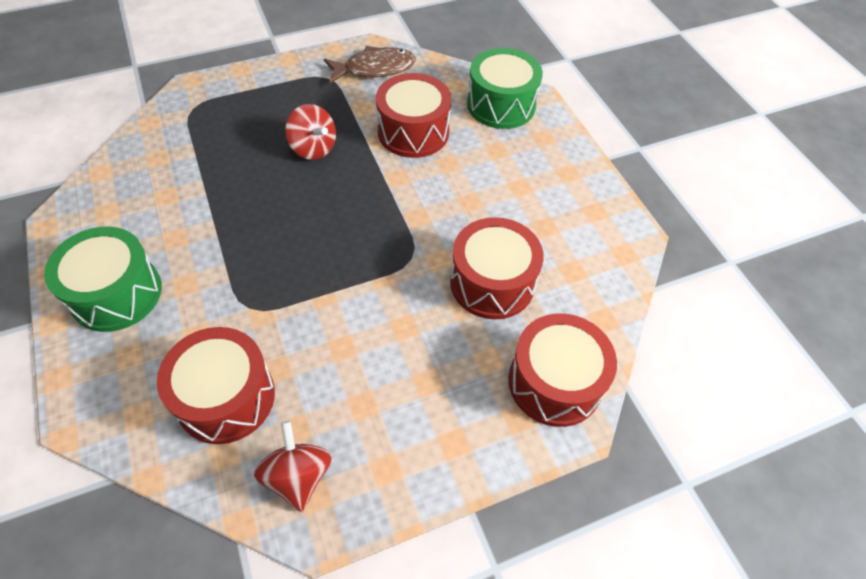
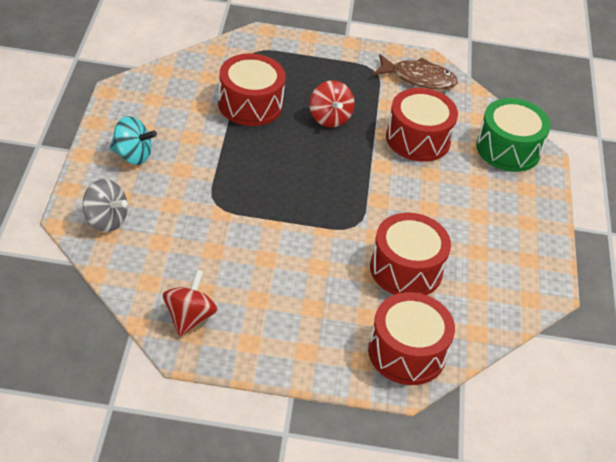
camera: 25 degrees right, 10 degrees down
green drum [44,227,162,332] -> turquoise spinning top [110,116,157,165]
red drum [157,327,275,444] -> red drum moved to [218,53,286,126]
none -> grey spinning top [83,179,128,232]

